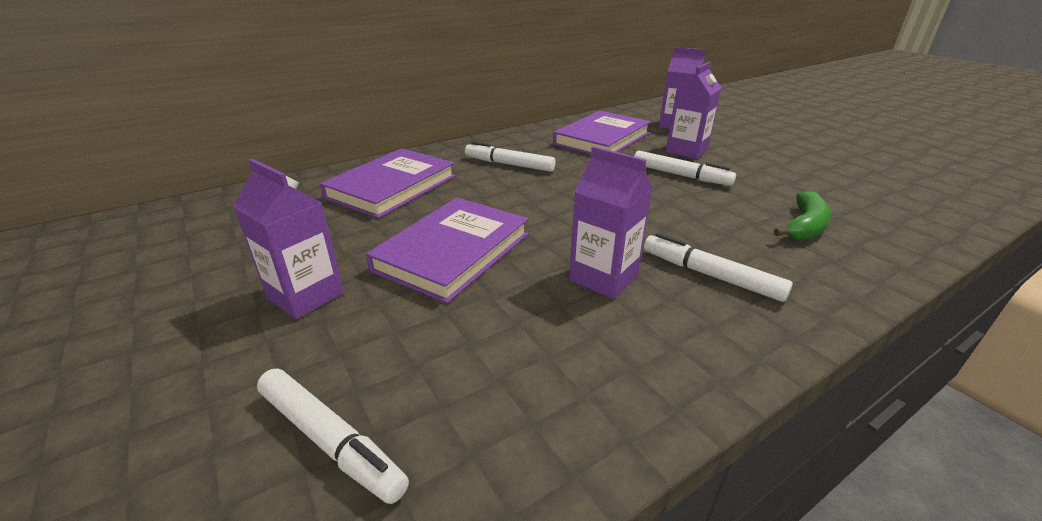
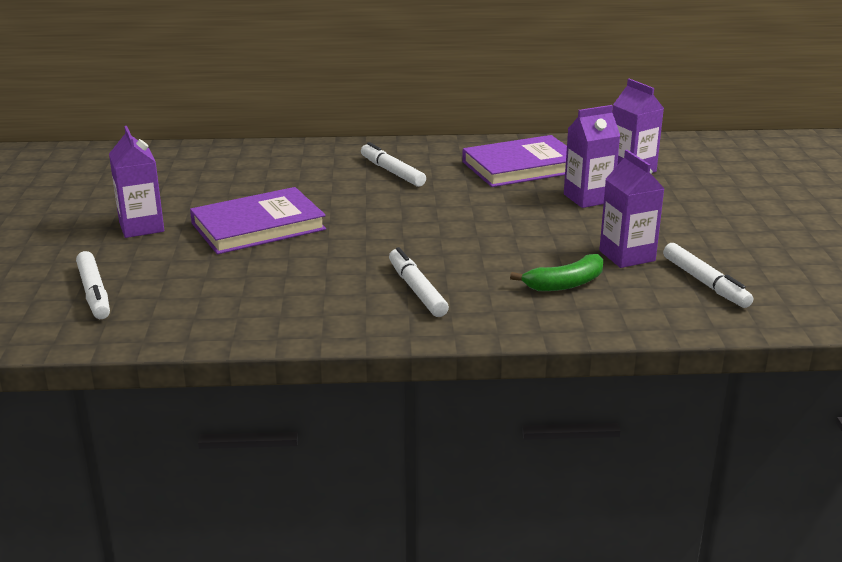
camera: 30 degrees right, 5 degrees down
purple book [320,148,455,218] -> none
purple carton [569,146,653,299] -> purple carton moved to [599,150,665,268]
white marker [634,151,736,186] -> white marker moved to [663,243,753,308]

